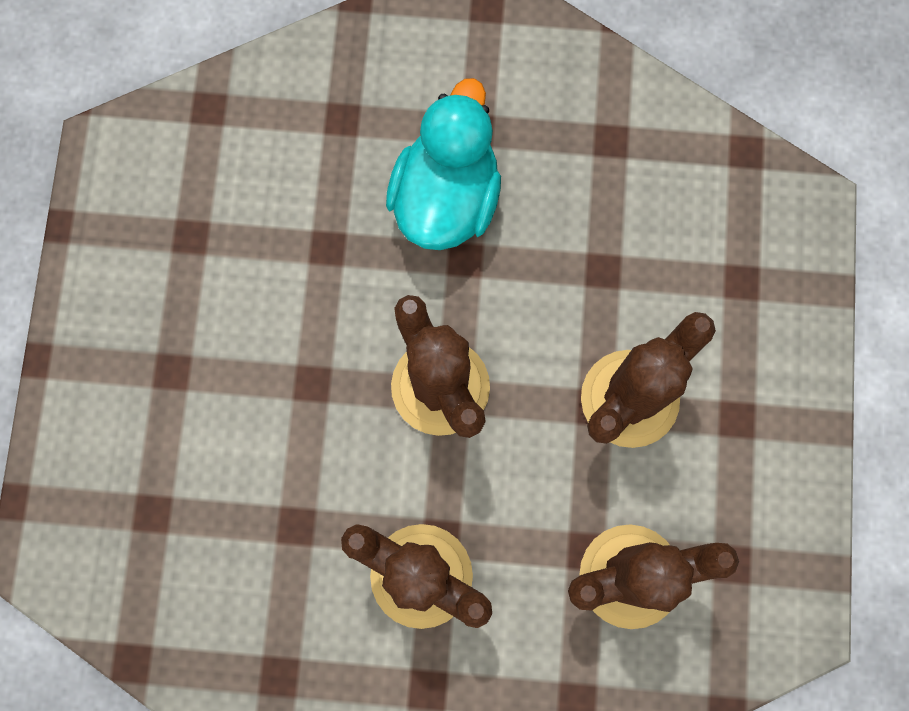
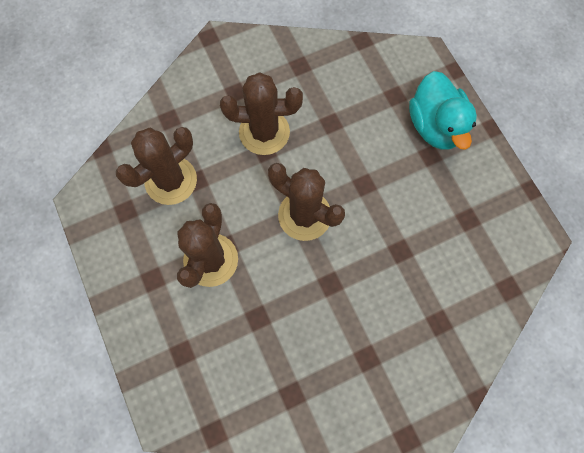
camera: 150 degrees right, 5 degrees down
turquoise duck [386,78,501,250] -> turquoise duck moved to [409,71,477,150]

